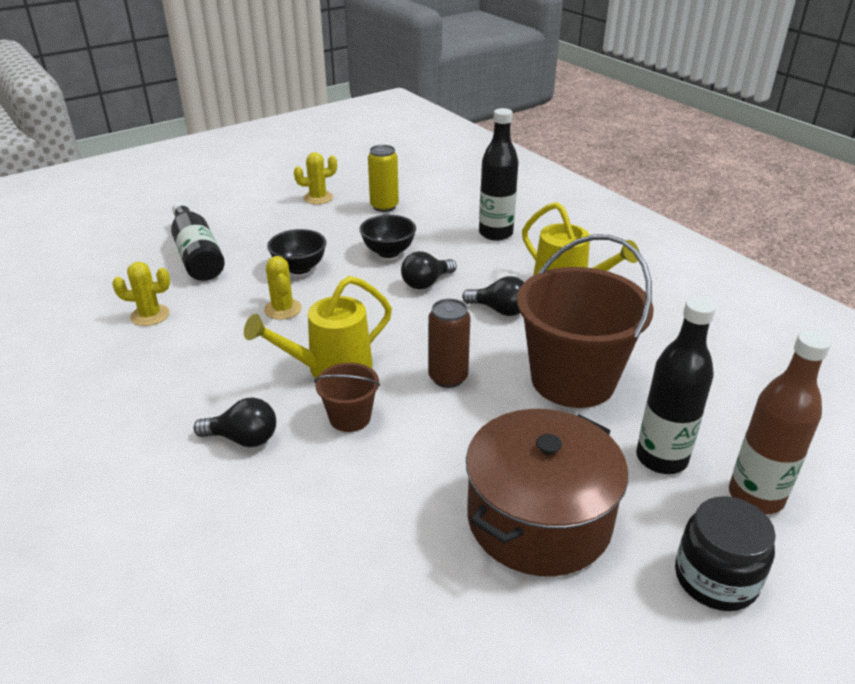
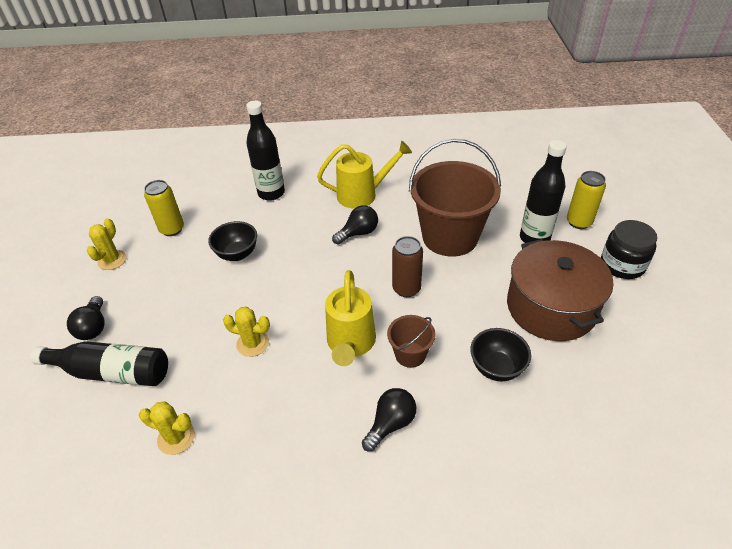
camera: 55 degrees left, 10 degrees up
yellow cactus [112,262,170,326] -> yellow cactus turned 75 degrees clockwise [139,401,195,455]
black bowl [267,229,326,274] -> black bowl moved to [470,328,531,381]
black light bulb [401,251,457,289] -> black light bulb moved to [67,296,105,340]
brown bottle [729,331,831,514] -> yellow can [567,171,606,229]

